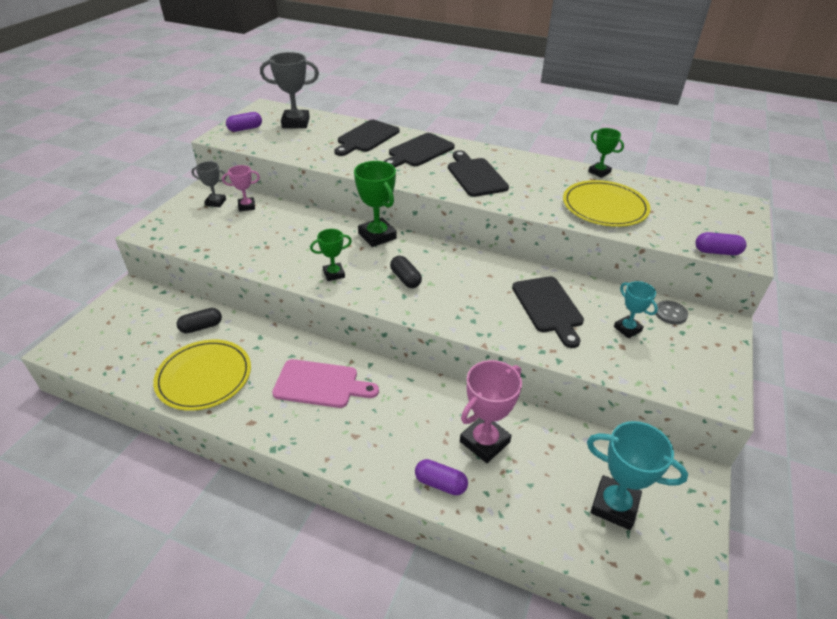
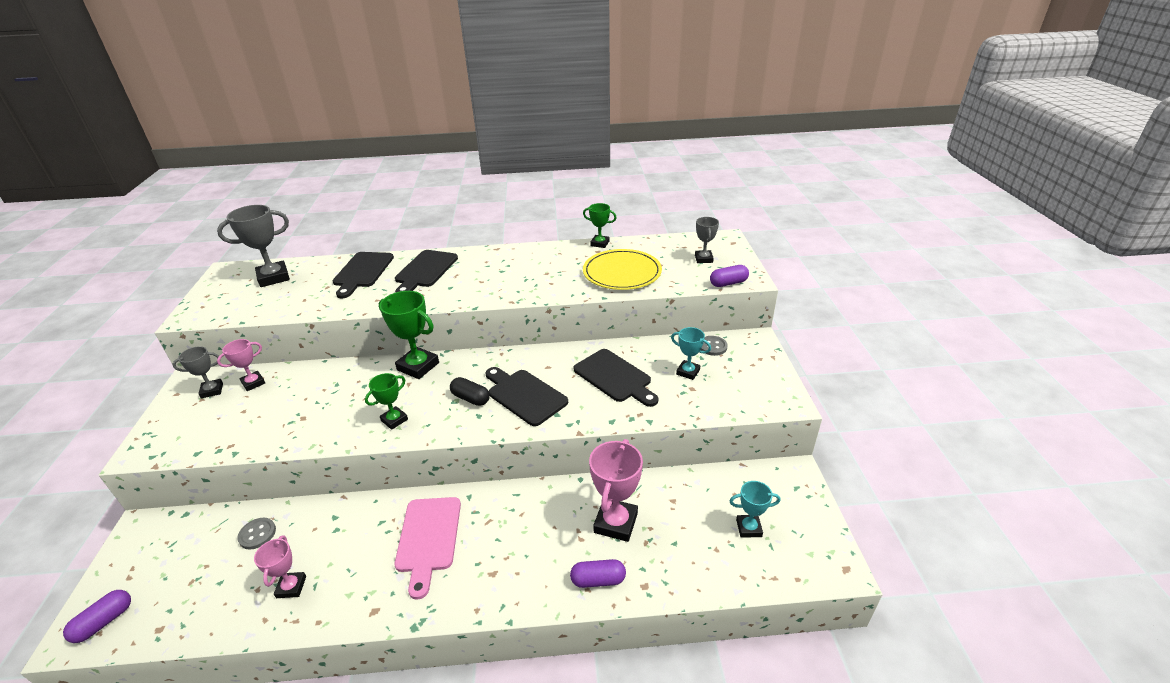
camera: 25 degrees left, 5 degrees down
yellow plate [153,340,251,411] -> pink trophy [254,535,306,598]
black capsule [177,308,222,333] -> grey button [237,518,276,549]
purple capsule [226,112,262,132] -> purple capsule moved to [63,590,131,643]
pink cutting board [272,359,379,408] -> pink cutting board turned 105 degrees clockwise [395,497,461,600]
black cutting board [448,150,509,197] -> black cutting board moved to [485,367,568,426]
turquoise trophy [587,421,688,530] -> turquoise trophy [730,481,780,538], size x0.59
none -> grey trophy [695,217,719,263]

